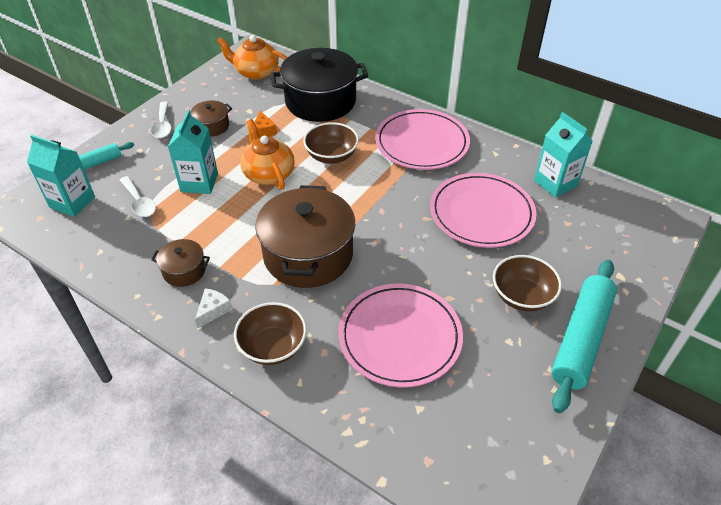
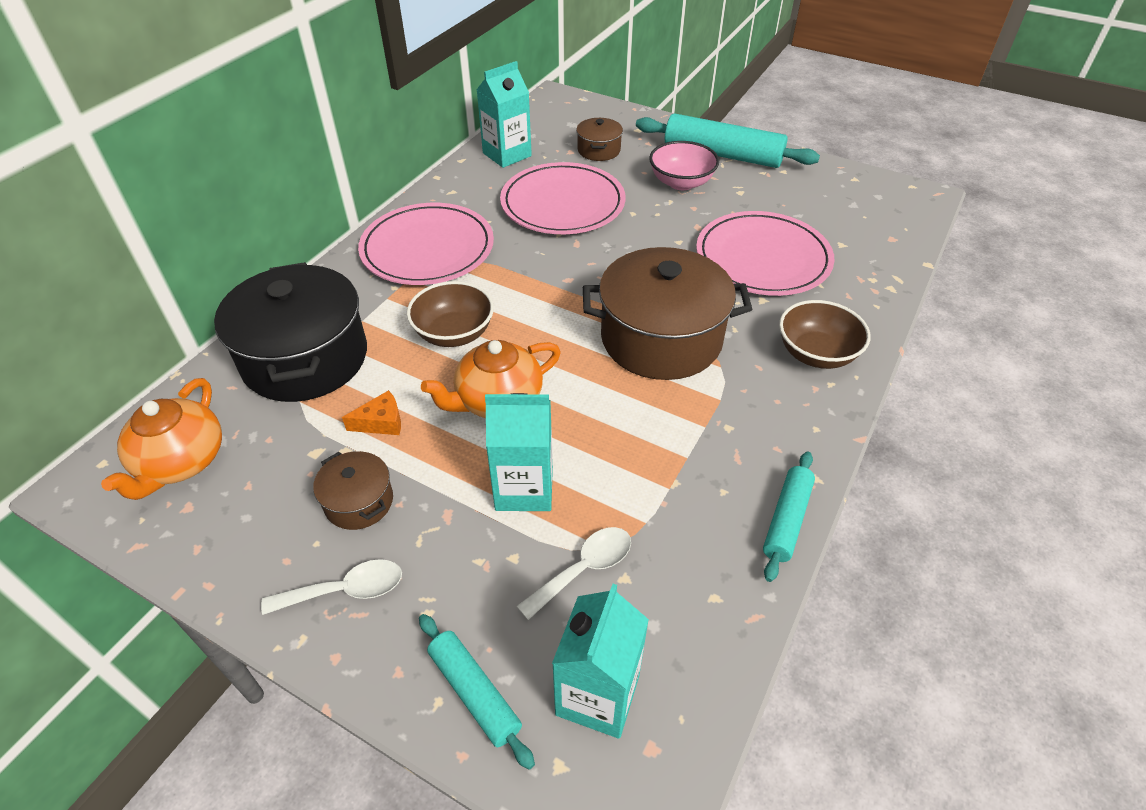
camera: 95 degrees left, 0 degrees up
brown pot [151,239,210,287] -> brown pot moved to [576,118,623,161]
white cheese [195,289,232,328] -> none
brown bowl [493,255,562,312] -> pink bowl [649,141,719,190]
none -> turquoise rolling pin [763,451,815,582]

